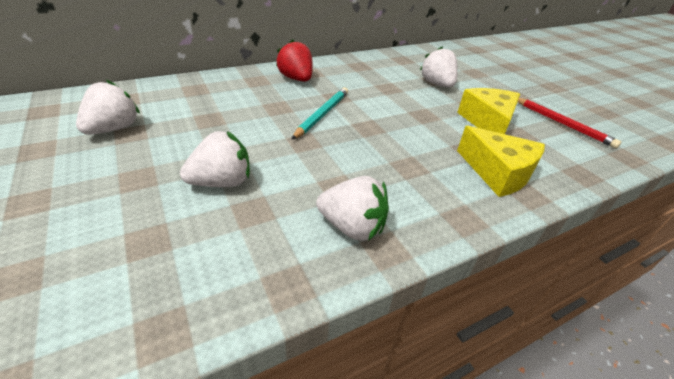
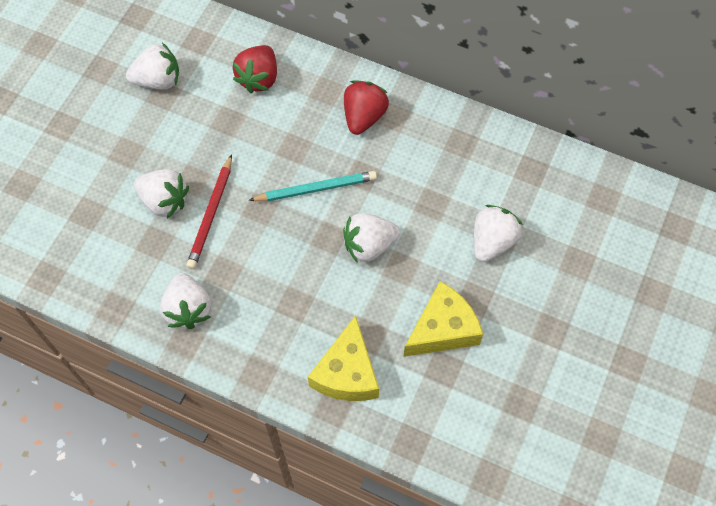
camera: 55 degrees right, 25 degrees up
red pencil [518,98,621,148] -> red pencil moved to [186,154,232,269]
none -> red strawberry [233,45,277,93]
none -> white strawberry [343,213,400,263]

